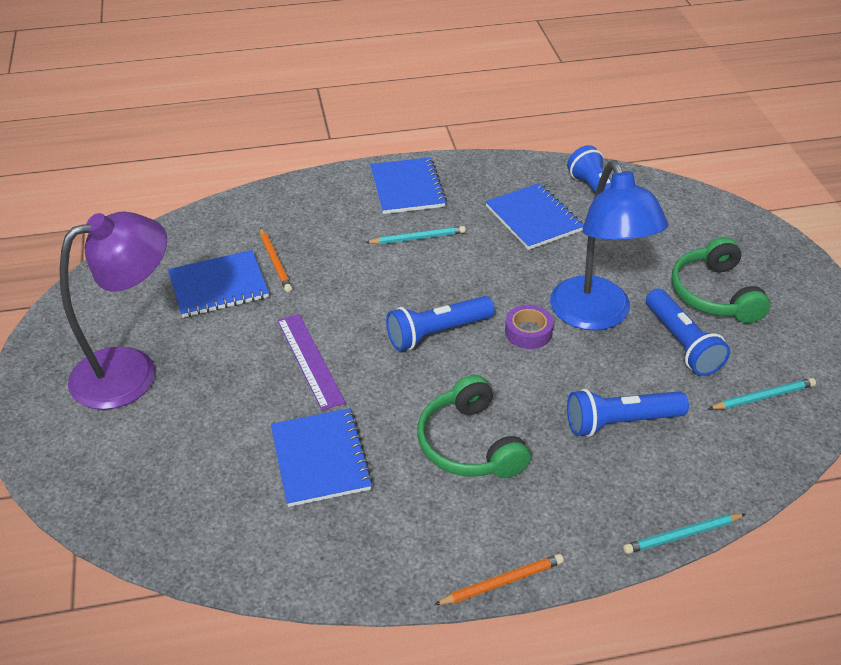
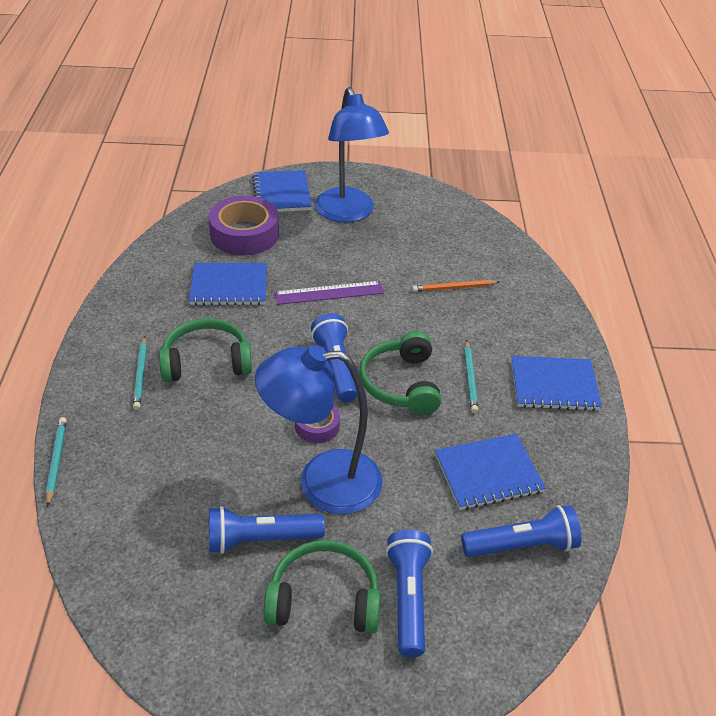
camera: 100 degrees right, 0 degrees up
purple lamp [60,211,167,410] -> blue lamp [315,87,389,223]
blue notebook [168,250,269,318] -> blue notebook moved to [252,170,312,212]
orange pencil [434,554,564,605] -> none
blue flashlight [567,389,689,437] -> blue flashlight moved to [386,530,433,657]
turquoise pencil [708,378,816,410] -> turquoise pencil moved to [133,336,147,410]
none -> purple tape [208,196,279,255]
none -> green headphones [359,331,441,415]

